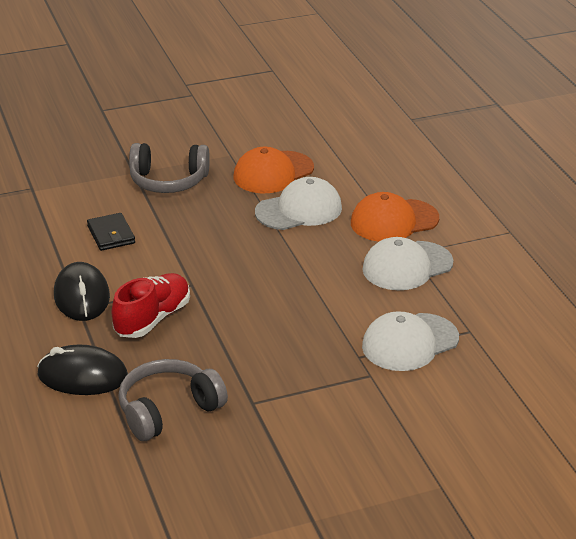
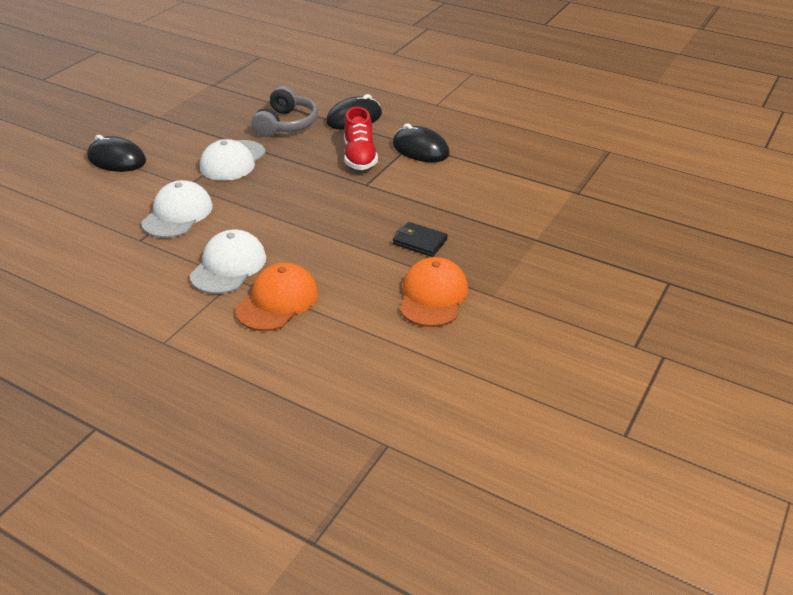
camera: 140 degrees right, 5 degrees up
black wallet [87,213,135,251] -> black wallet moved to [393,222,448,257]
grey headphones [129,143,210,193] -> none
white cap [255,177,342,230] -> white cap moved to [200,139,265,181]
none -> black mouse [87,135,146,172]

